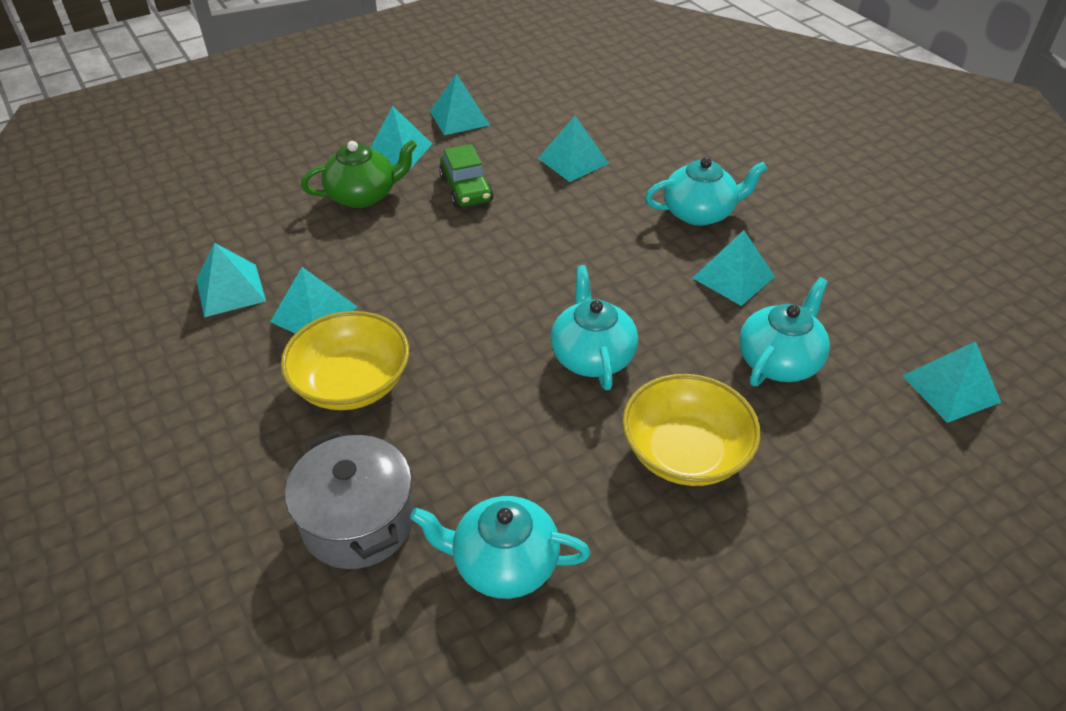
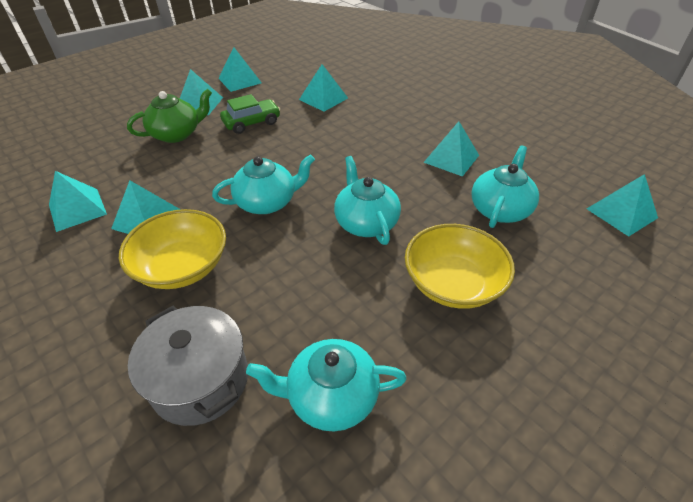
camera: 10 degrees left, 0 degrees up
green car [439,144,494,207] -> green car turned 90 degrees counterclockwise [220,94,281,134]
turquoise teapot [645,157,768,226] -> turquoise teapot moved to [212,154,315,214]

